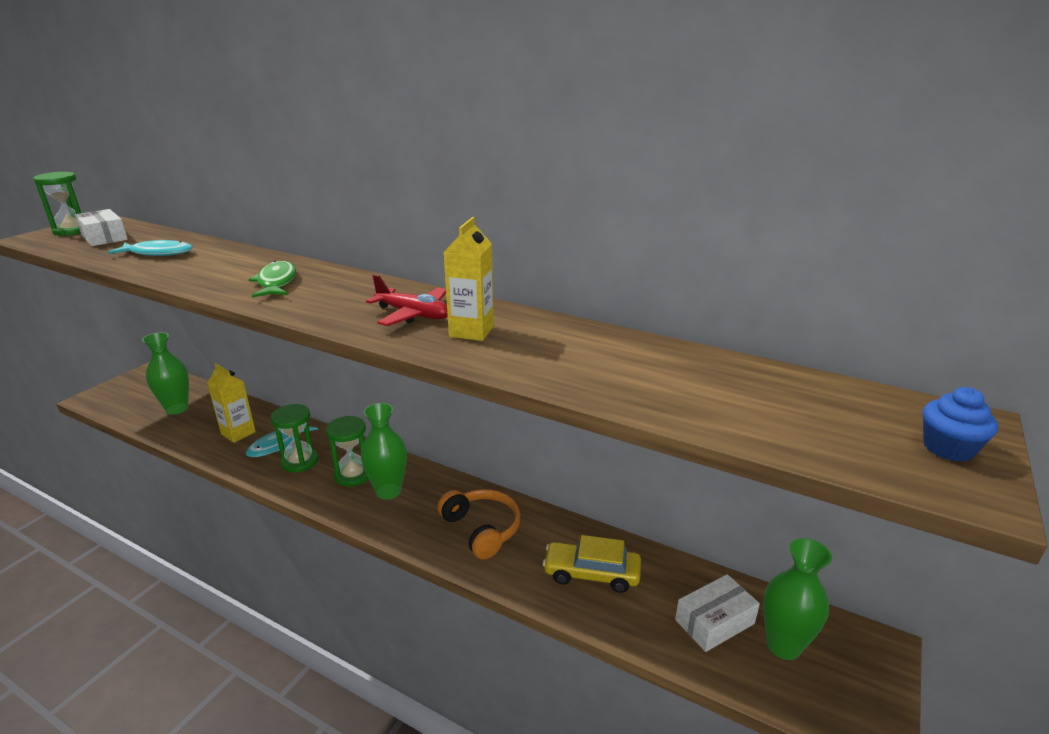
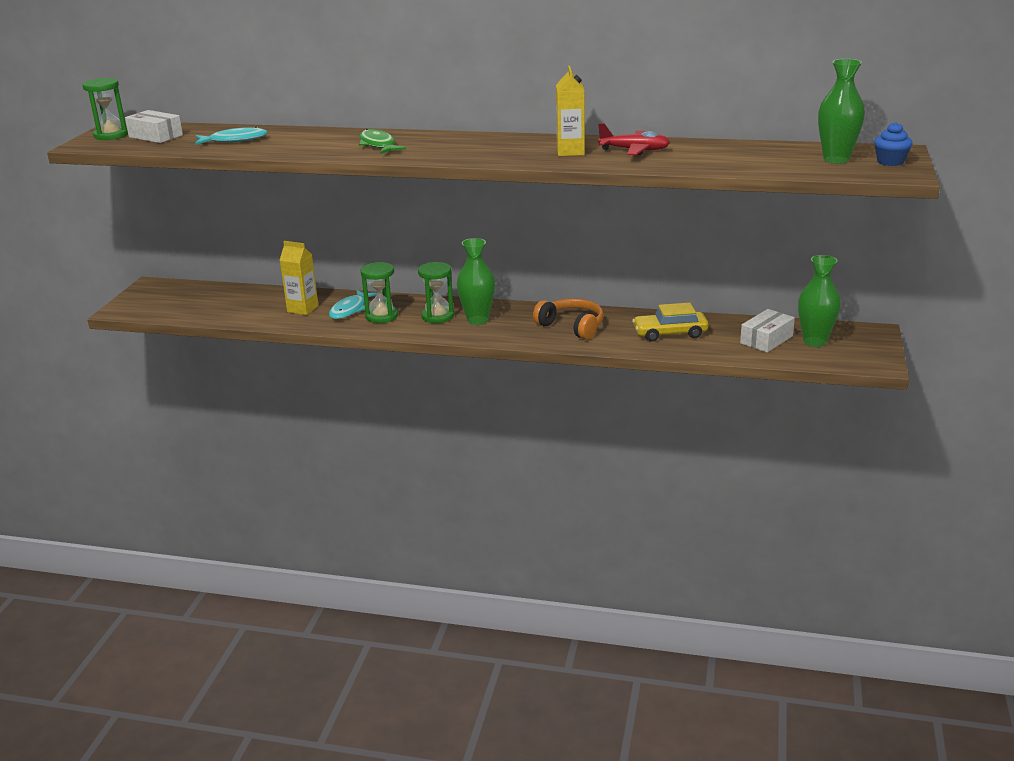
camera: 15 degrees left, 0 degrees up
green vase [142,332,189,415] -> green vase moved to [818,59,865,164]
red plane [366,275,448,326] -> red plane moved to [598,123,670,155]

